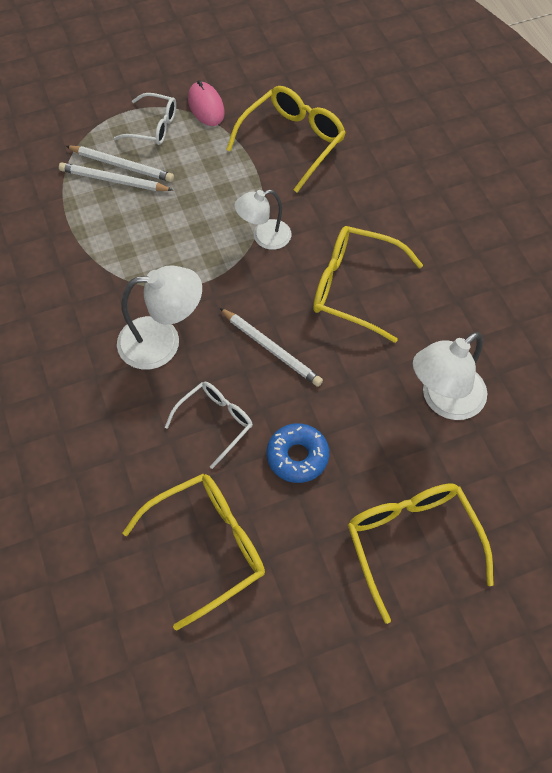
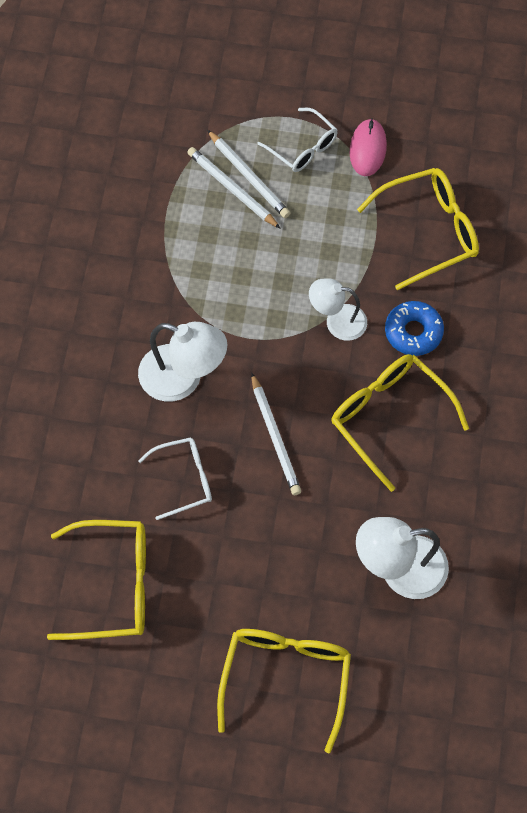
camera: 30 degrees right, 5 degrees up
blue donut [267,423,329,483] -> blue donut moved to [385,301,444,356]

